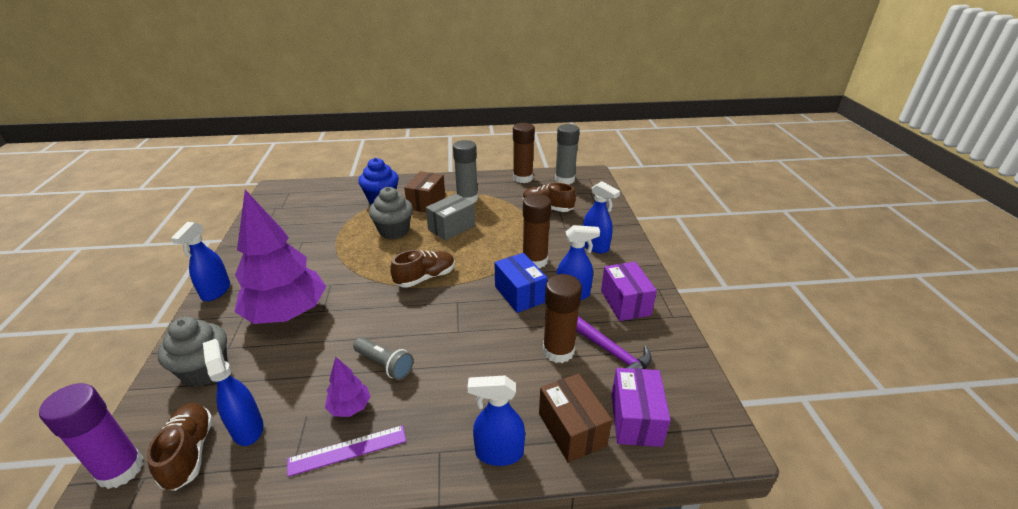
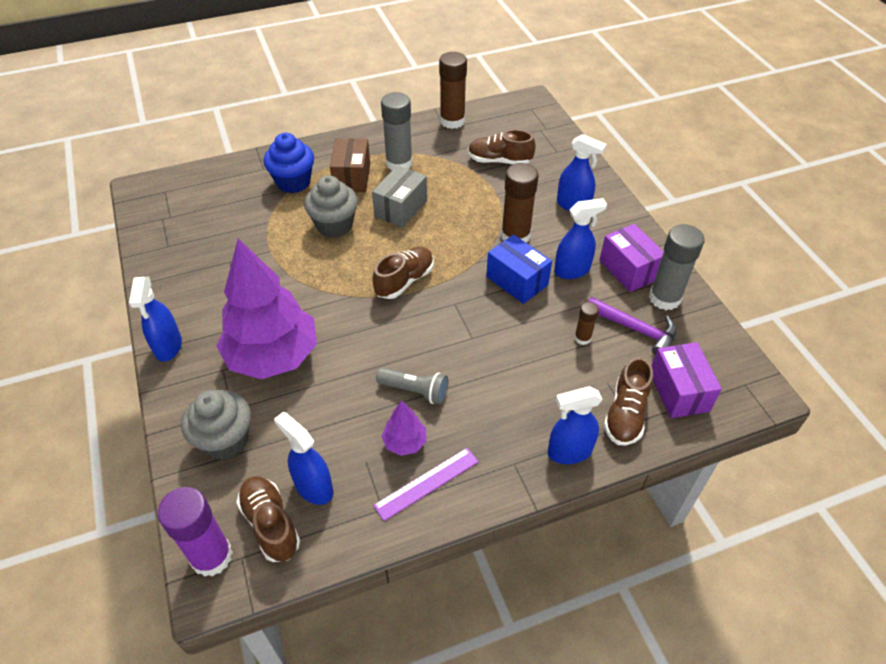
camera: 15 degrees left, 15 degrees up
brown box [539,373,612,463] -> brown shoe [604,357,653,445]
brown glue stick [543,274,582,363] -> brown glue stick [574,302,599,345], size x0.51
grey glue stick [555,124,580,184] -> grey glue stick moved to [649,224,704,310]

